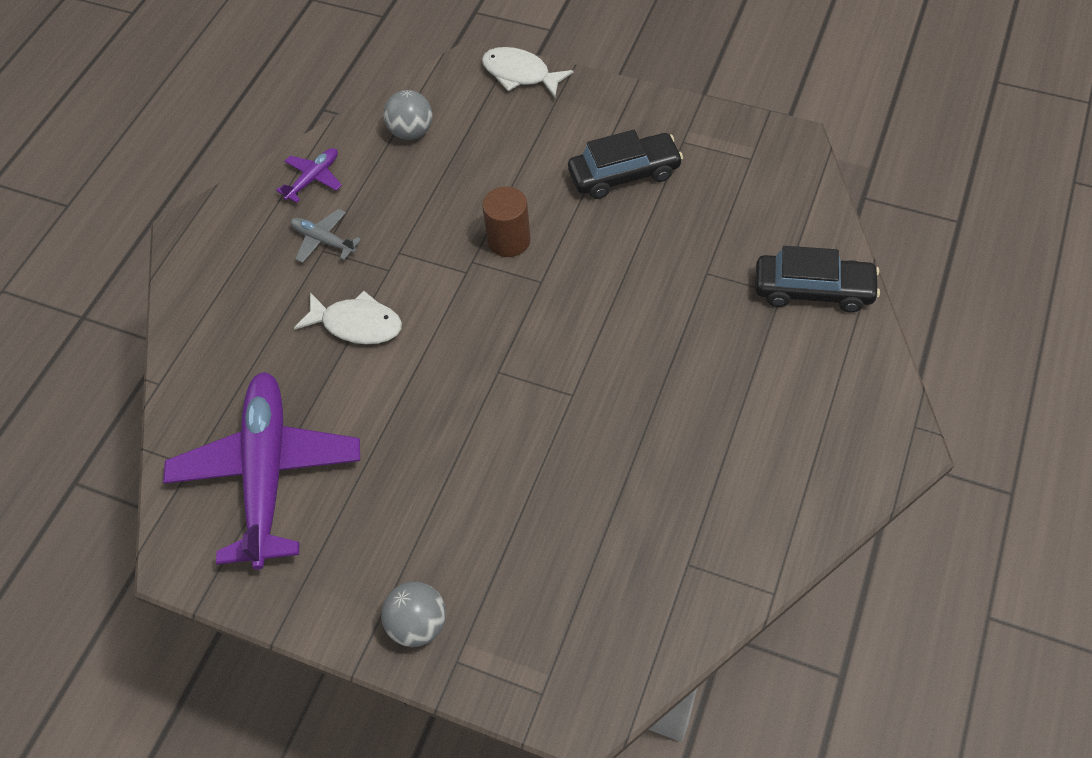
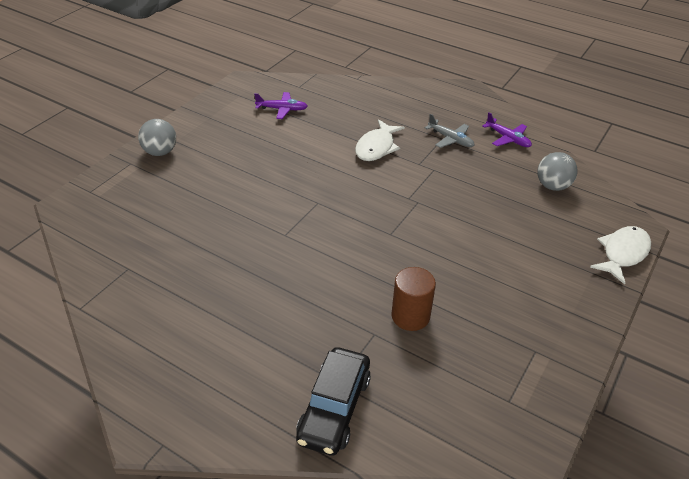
camera: 95 degrees right, 15 degrees down
purple plane [163,372,360,570] -> purple plane [254,92,308,119], size x0.43
grey plane [290,209,361,263] -> grey plane turned 90 degrees clockwise [425,114,475,148]
brown cylinder [482,186,531,257] -> brown cylinder moved to [391,267,436,331]
black car [568,130,683,199] -> none

